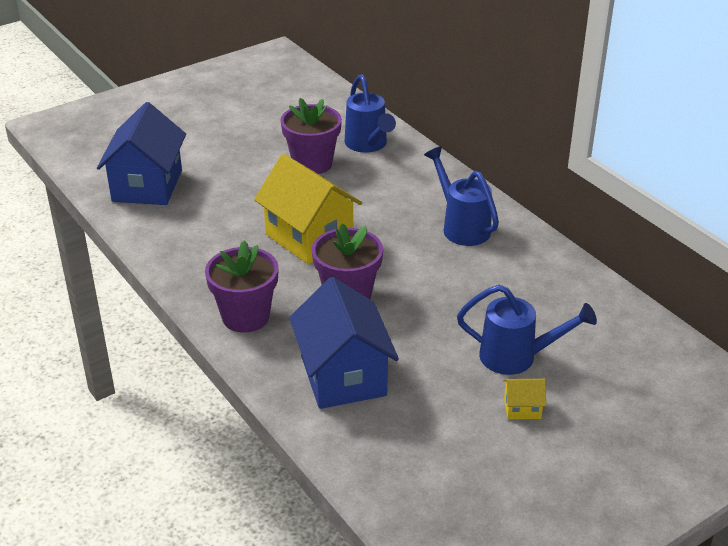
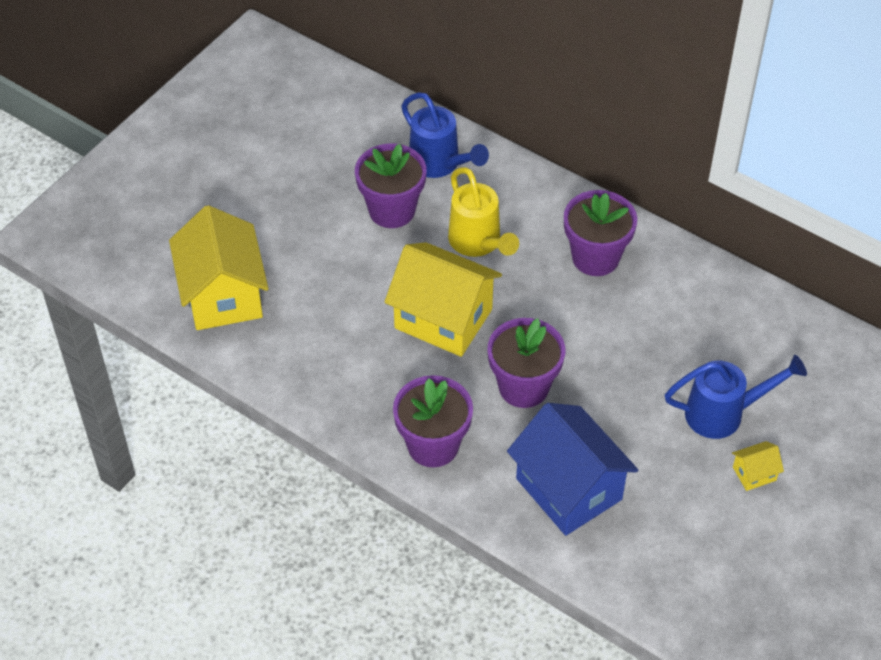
camera: 20 degrees left, 15 degrees up
blue house [97,102,186,205] -> yellow house [169,205,269,330]
blue watering can [424,146,499,246] -> purple flower pot [564,190,637,276]
none -> yellow watering can [448,167,519,257]

